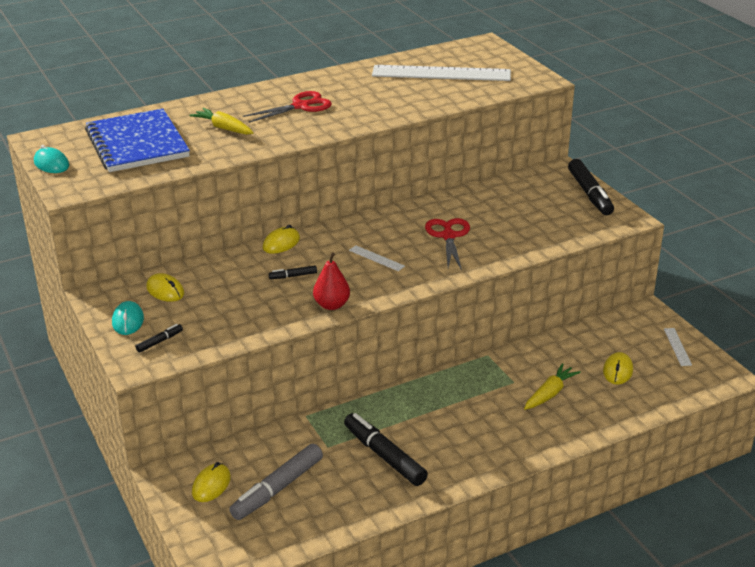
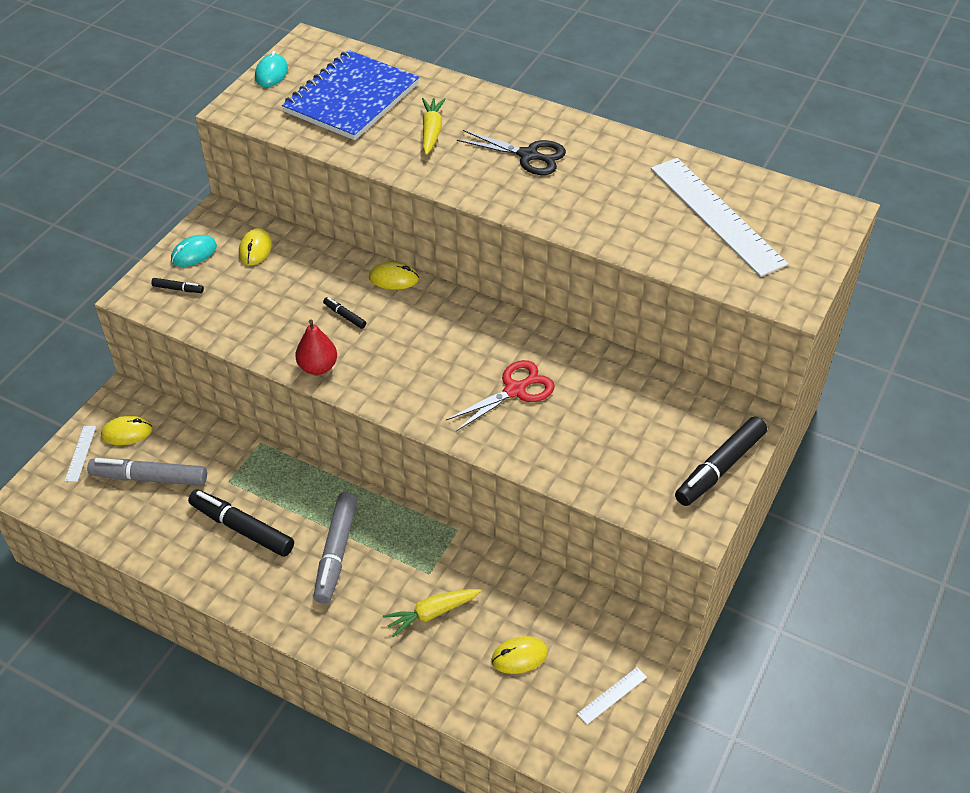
camera: 55 degrees right, 15 degrees up
red scissors [243,91,332,123] -> black scissors [457,130,566,175]
black marker [344,413,428,486] -> black marker turned 75 degrees counterclockwise [188,489,294,557]
white ruler [349,246,405,271] -> white ruler moved to [65,426,96,482]
yellow carrot [524,363,581,410] -> yellow carrot turned 150 degrees clockwise [383,589,481,637]
none -> grey marker [313,492,357,604]

